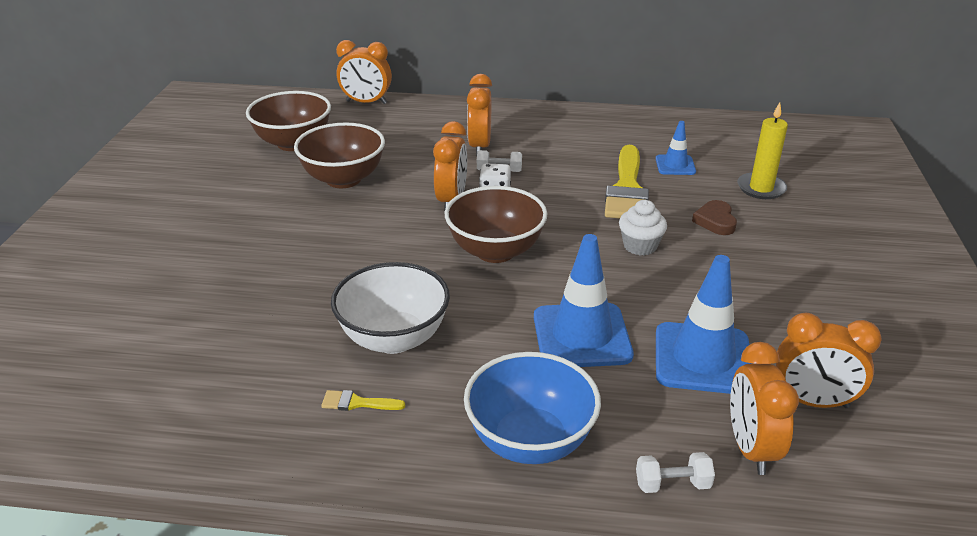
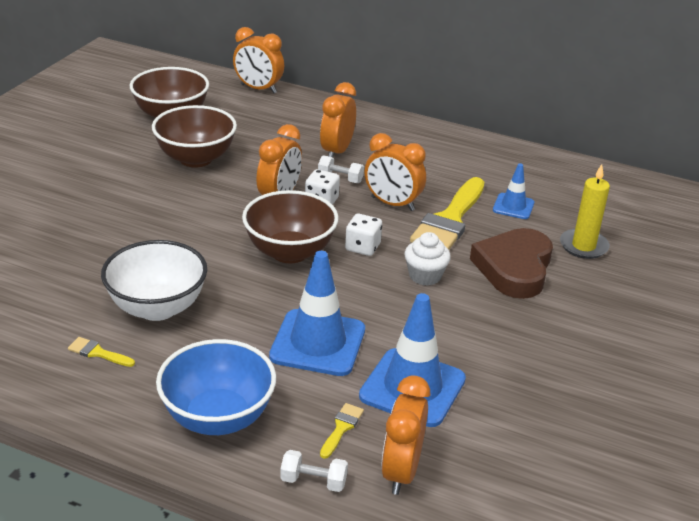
camera: 15 degrees right, 0 degrees up
brown heart [692,200,737,235] -> brown heart [470,228,553,299], size x1.94
orange clock [776,313,881,408] -> orange clock moved to [365,133,426,211]
none -> yellow brush [320,403,364,459]
none -> white dice [345,214,382,256]

